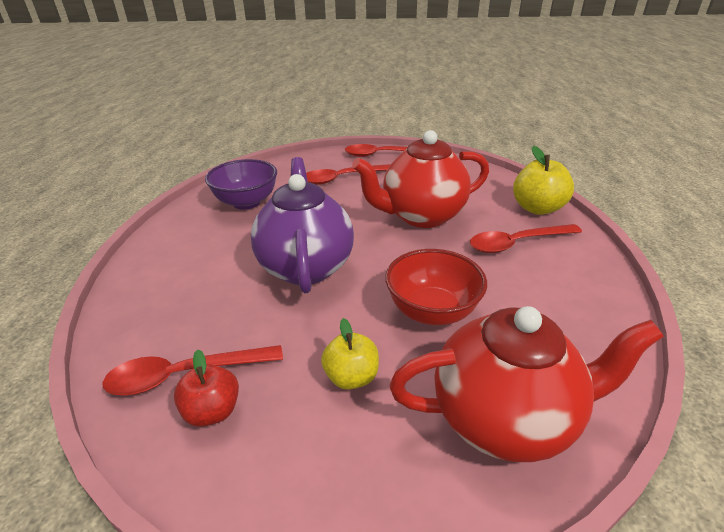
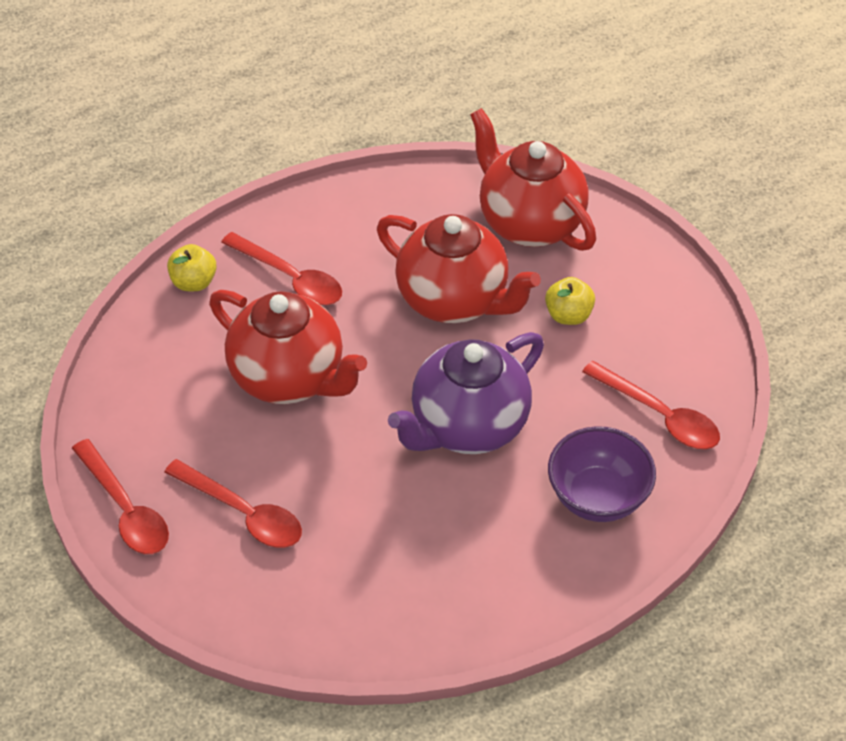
camera: 125 degrees left, 15 degrees up
red apple [174,350,239,427] -> none
purple bowl [205,159,277,210] -> purple bowl moved to [548,426,656,522]
red bowl [385,249,487,325] -> red teapot [377,214,541,323]
yellow apple [513,146,574,215] -> yellow apple [167,244,217,291], size x0.66

